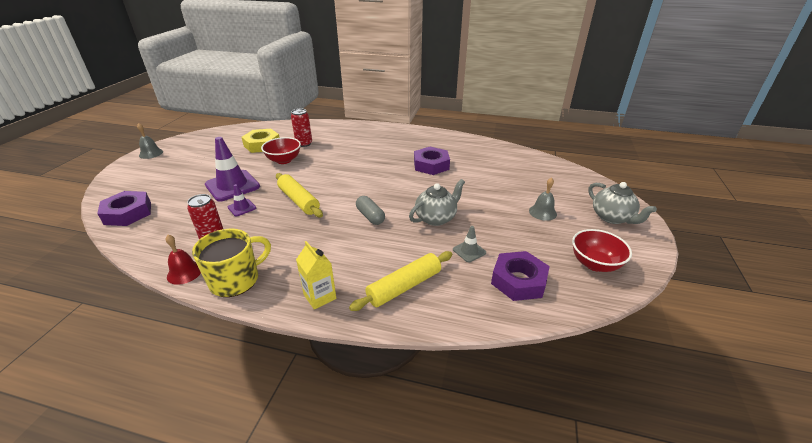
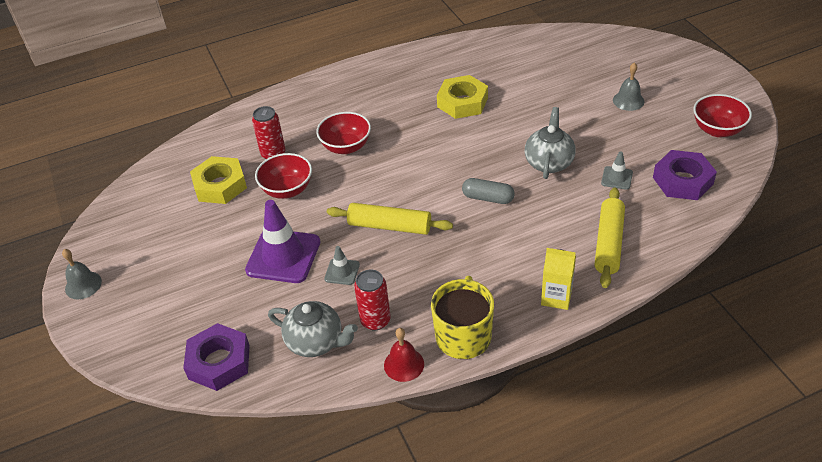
camera: 35 degrees left, 10 degrees up
purple traffic cone [228,184,256,216] -> grey traffic cone [324,246,360,285]
purple nut [414,147,450,175] -> yellow nut [437,75,488,119]
grey teapot [588,182,657,224] -> grey teapot moved to [268,301,358,357]
none -> red bowl [316,112,371,154]

